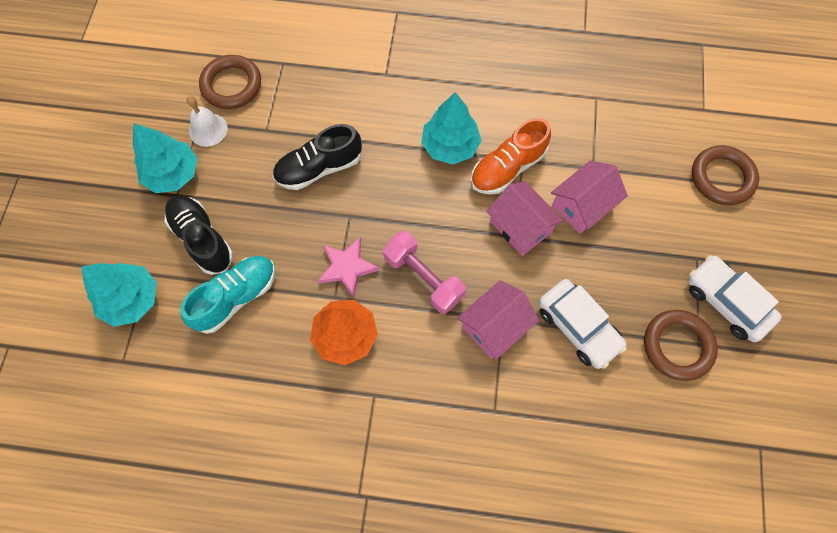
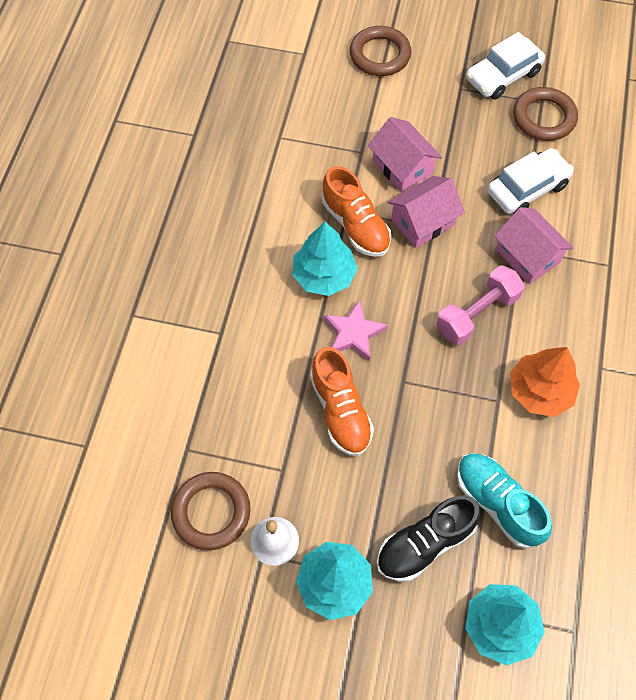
camera: 85 degrees left, 5 degrees down
black shoe [273,124,362,190] -> orange shoe [310,347,374,456]
pink star [318,237,379,298] -> pink star moved to [324,300,388,361]

